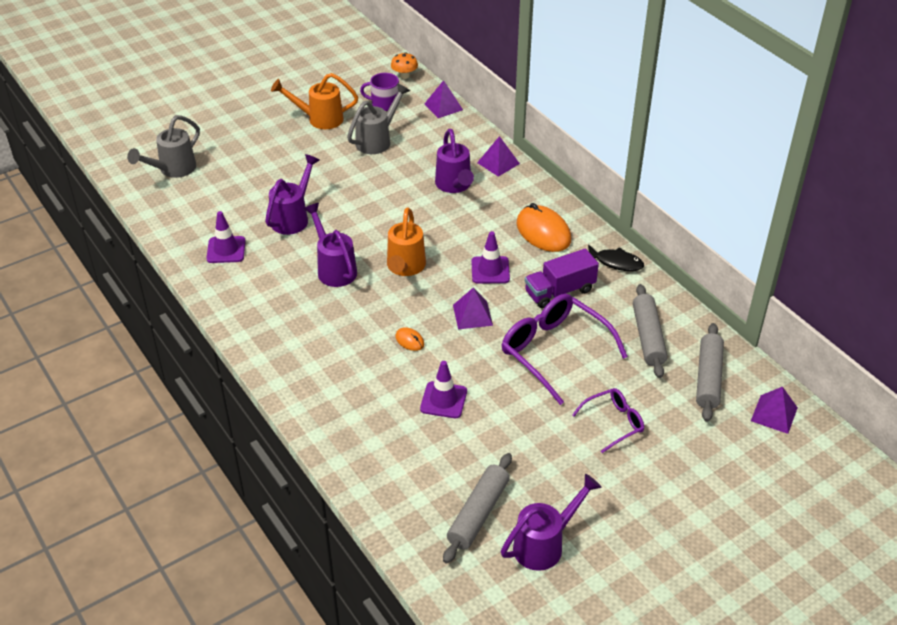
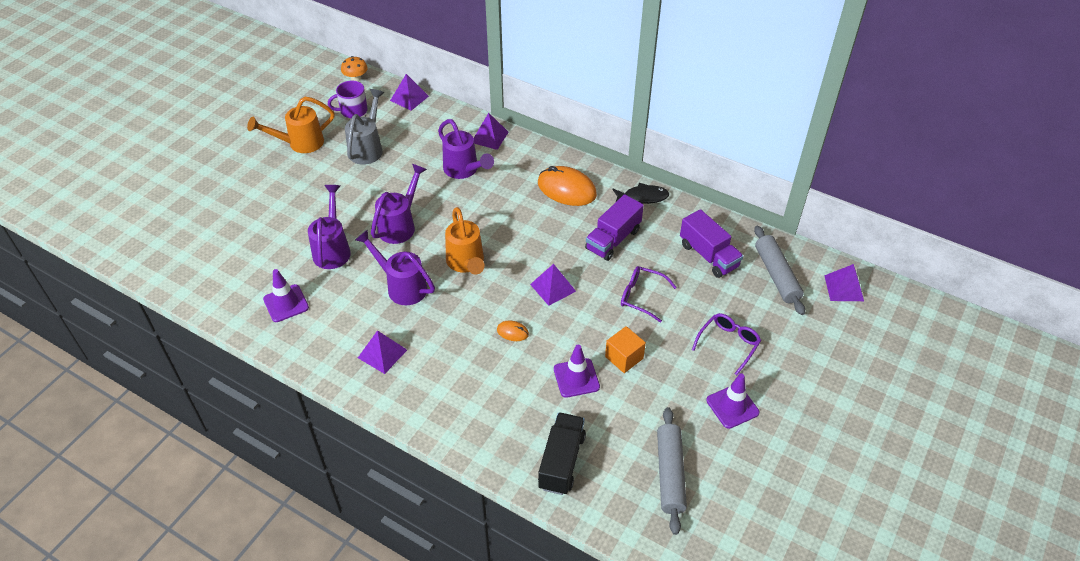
camera: 25 degrees left, 5 degrees up
grey watering can [127,115,200,178] -> none
purple traffic cone [471,231,510,283] -> purple traffic cone moved to [706,373,759,429]
purple watering can [501,474,602,571] -> purple watering can moved to [371,164,427,244]
purple glasses [502,294,628,405] -> purple glasses [621,266,677,323], size x0.55
grey rolling pin [633,284,668,378] -> purple truck [680,209,743,278]
none -> purple pyramid [358,330,407,374]
none -> black truck [538,412,586,495]
none -> orange cube [605,326,646,373]

